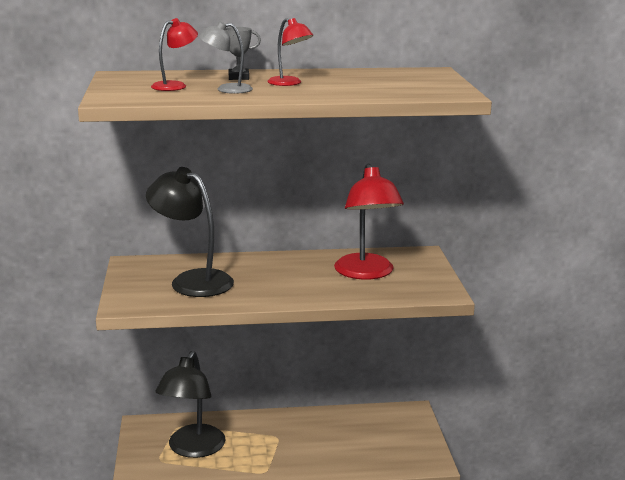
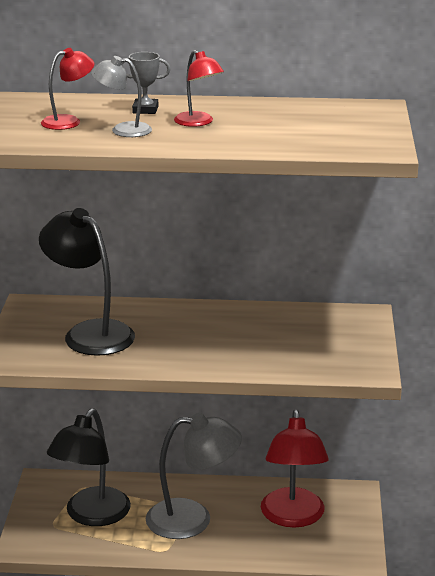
camera: 10 degrees right, 5 degrees up
red lamp [334,163,404,280] -> red lamp moved to [261,410,329,528]
none -> grey lamp [146,413,242,539]

